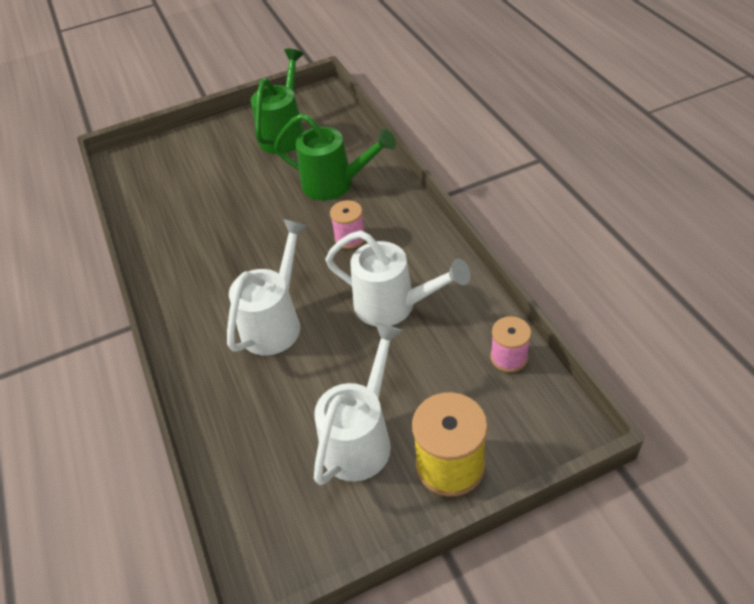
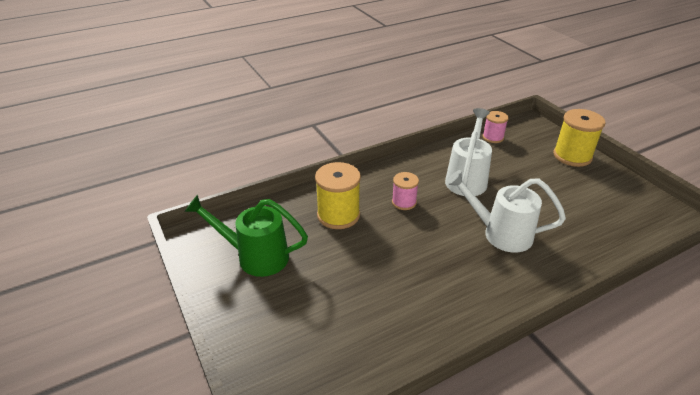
camera: 100 degrees left, 10 degrees down
green watering can [274,113,396,200] -> yellow spool [315,162,361,229]
white watering can [314,323,403,485] -> none

